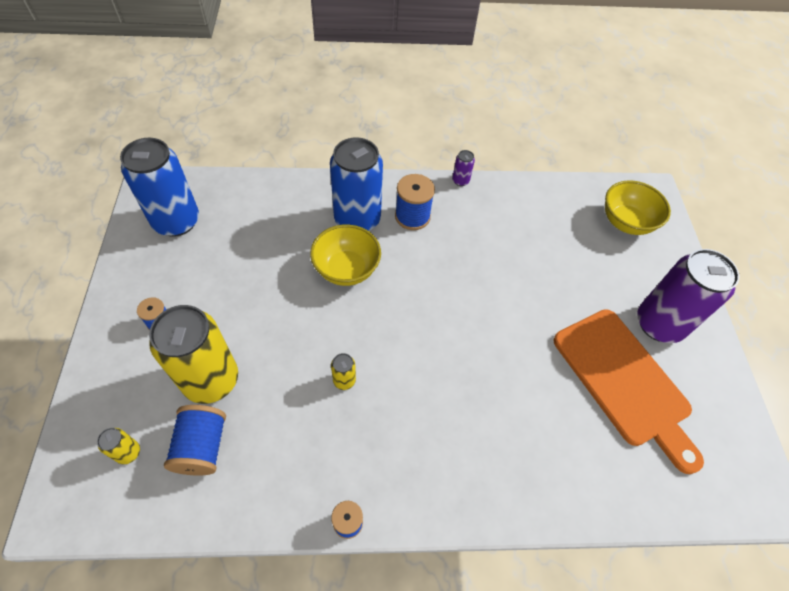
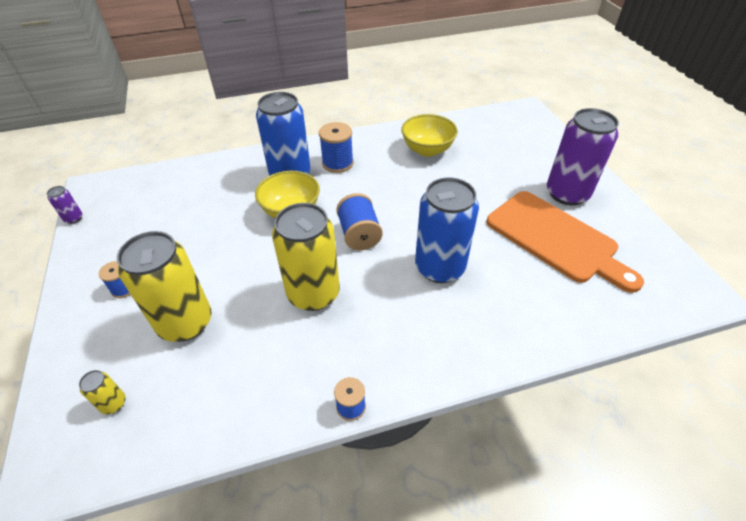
camera: 10 degrees left, 10 degrees down
blue can [120,138,199,237] -> blue can moved to [415,177,479,283]
blue spool [164,405,226,476] -> blue spool moved to [336,193,383,250]
yellow can [331,353,356,390] -> yellow can [272,203,340,311], size x2.45
purple can [452,150,475,186] -> purple can moved to [47,186,82,224]
yellow bowl [605,181,671,235] -> yellow bowl moved to [401,114,458,157]

